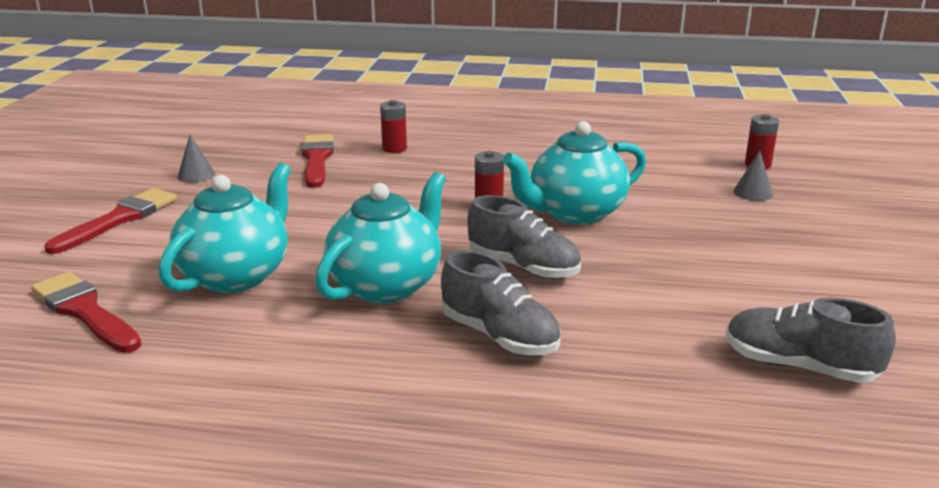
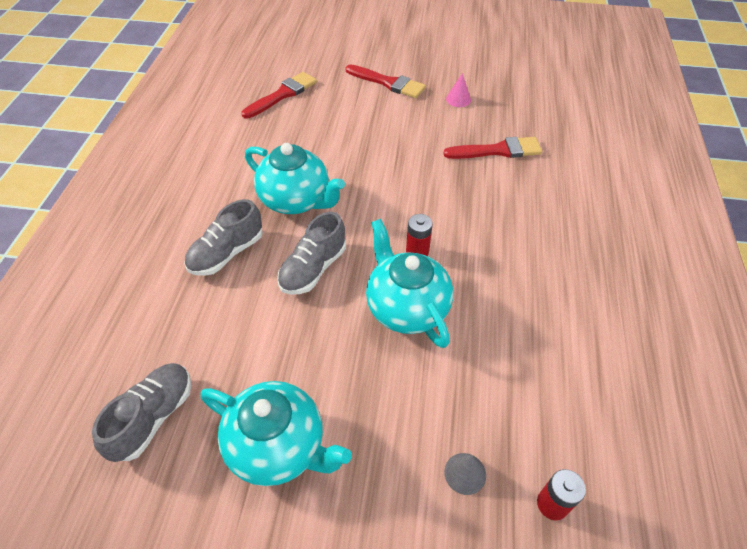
camera: 90 degrees right, 25 degrees up
turquoise teapot [158,163,291,293] -> turquoise teapot moved to [201,381,352,486]
grey cone [177,135,215,183] -> pink cone [446,73,471,107]
red battery [380,100,407,153] -> none

